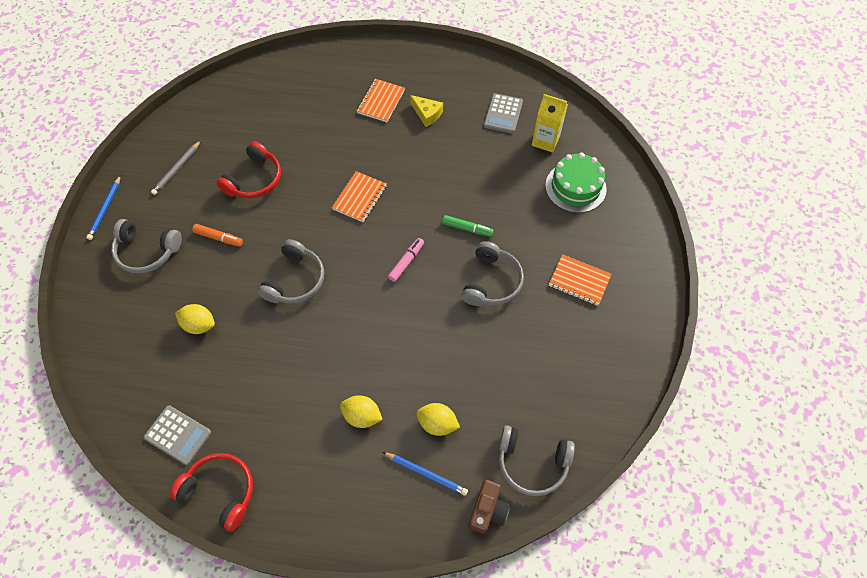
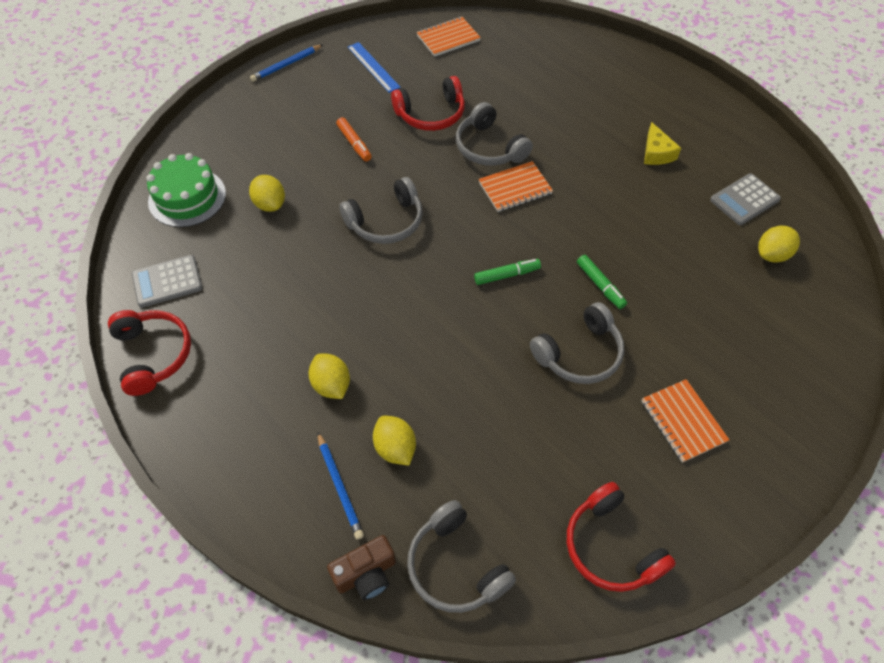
camera: 40 degrees right, 5 degrees down
grey headphones [111,219,182,274] -> grey headphones moved to [456,102,533,166]
grey calculator [144,405,211,465] -> grey calculator turned 90 degrees clockwise [132,255,203,308]
grey pencil [151,140,201,195] -> blue ruler [348,42,401,93]
orange notebook [357,79,405,122] -> orange notebook moved to [417,17,481,57]
pink marker [388,238,424,282] -> green marker [474,259,541,285]
yellow carton [532,94,568,153] -> yellow lemon [758,226,800,263]
green cake [545,152,607,213] -> green cake moved to [146,153,226,227]
none -> red headphones [567,482,676,592]

